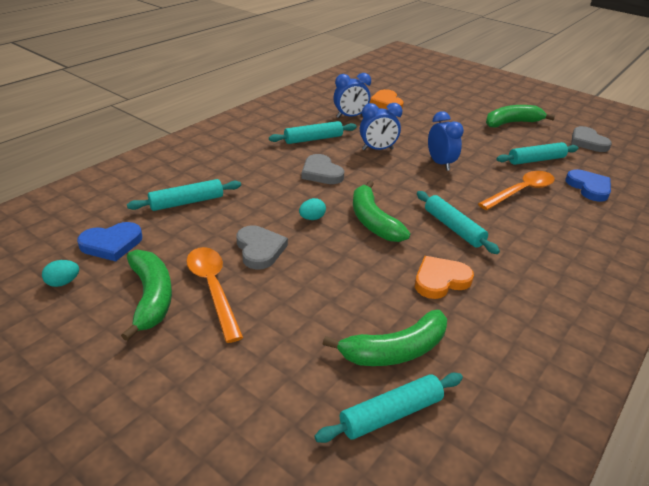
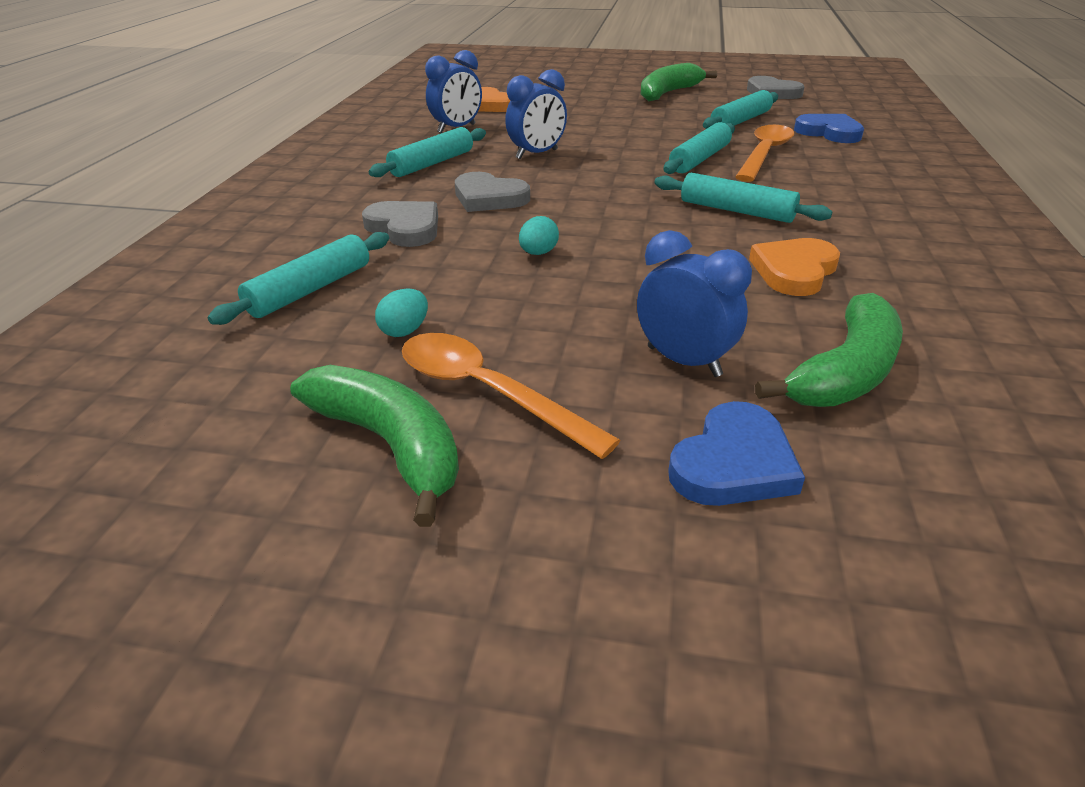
camera: 25 degrees left, 0 degrees up
turquoise egg [42,260,79,287] -> turquoise egg moved to [375,288,428,337]
blue heart [77,222,142,261] -> blue heart moved to [668,401,805,506]
grey heart [237,225,288,270] -> grey heart moved to [362,201,438,247]
turquoise rolling pin [314,373,463,443] -> turquoise rolling pin moved to [664,122,735,174]
green banana [353,180,410,242] -> none
blue clock [428,111,464,171] -> blue clock moved to [637,230,752,377]

